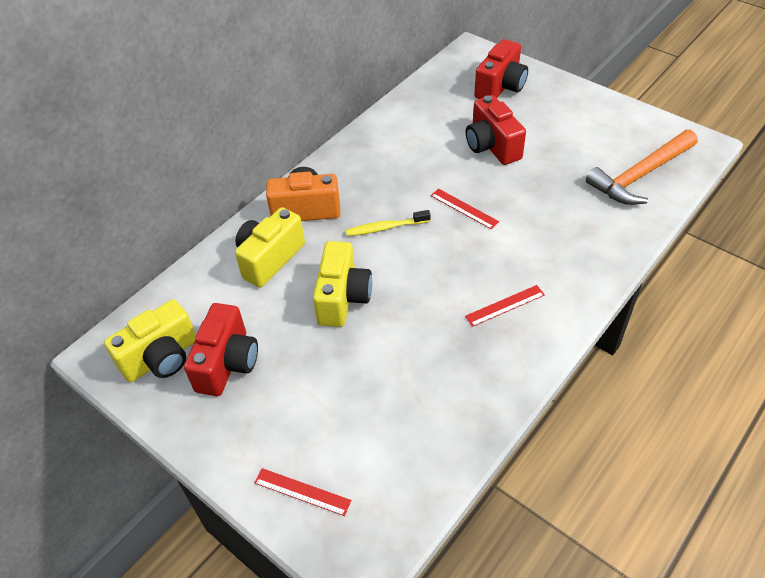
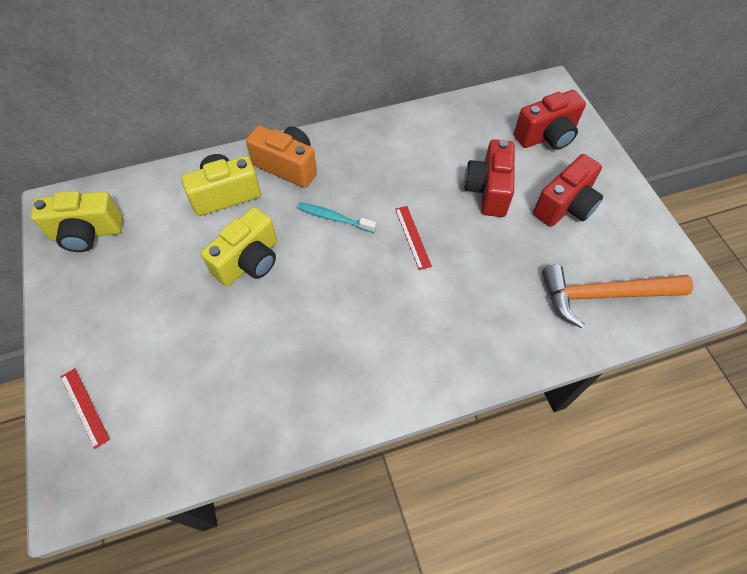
camera: 30 degrees right, 10 degrees up
red camera [184,303,258,396] -> red camera moved to [533,154,603,227]
yellow toothbrush [346,210,431,236] -> turquoise toothbrush [297,202,376,233]
red ruler [465,285,545,327] -> none

